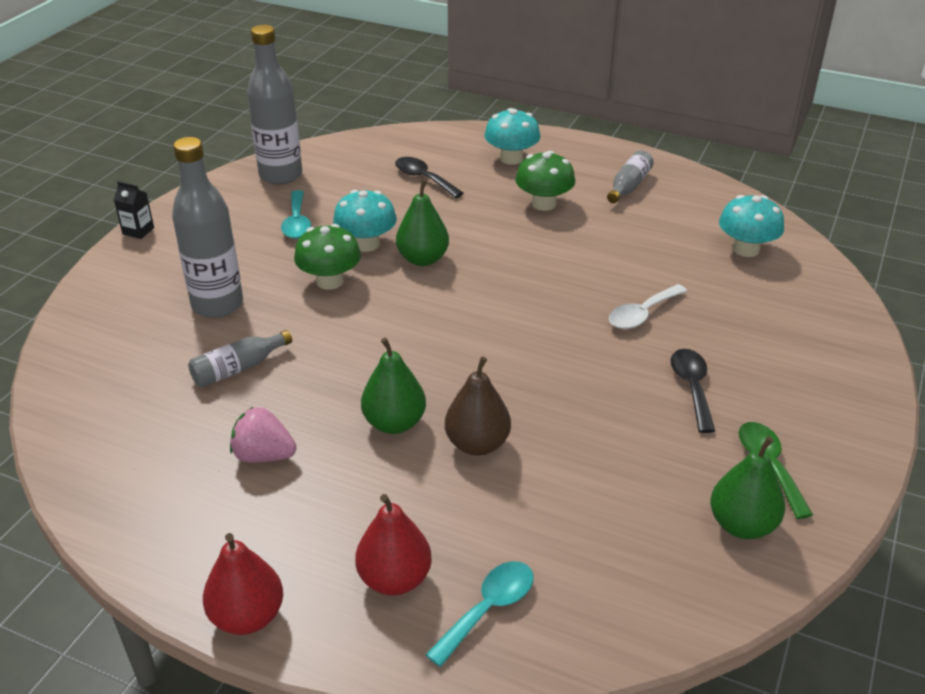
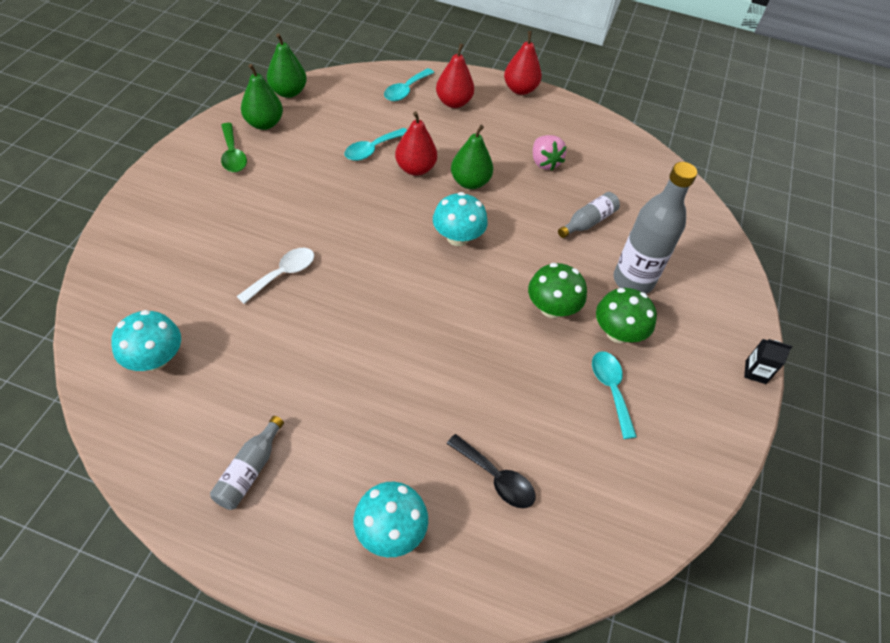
camera: 170 degrees right, 15 degrees up
pink strawberry [230,406,297,463] -> pink strawberry turned 60 degrees clockwise [533,135,567,171]
grey bottle [247,25,302,185] -> none
turquoise mushroom [333,190,397,252] -> turquoise mushroom moved to [433,192,488,246]
green pear [396,179,449,266] -> green pear moved to [267,33,307,98]
brown pear [445,357,511,456] -> red pear [395,111,437,176]
green mushroom [515,151,575,211] -> green mushroom moved to [596,288,657,343]
black spoon [670,349,715,433] -> none
none -> turquoise spoon [345,128,407,161]

